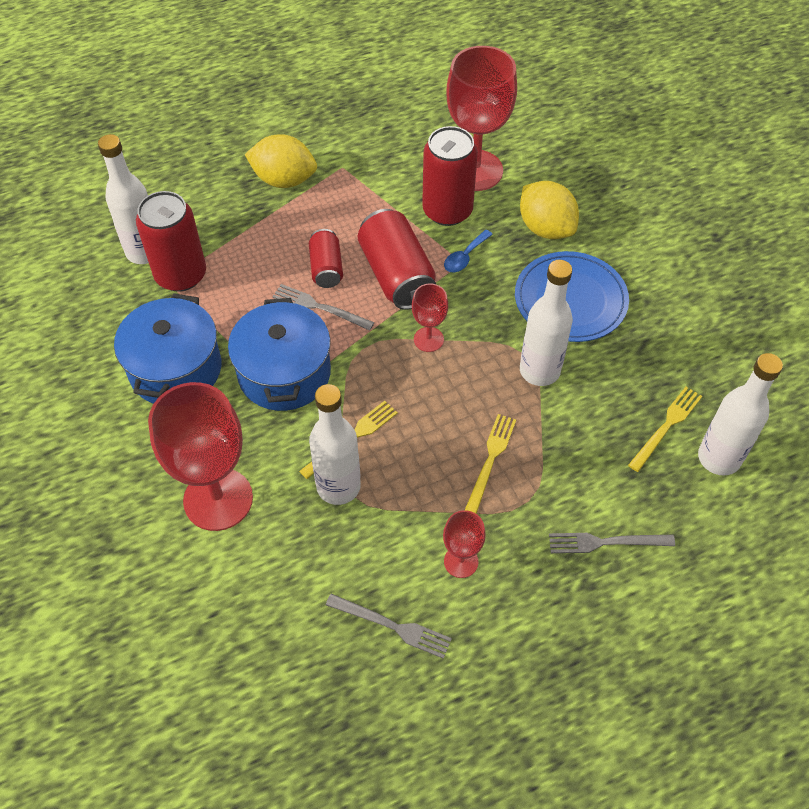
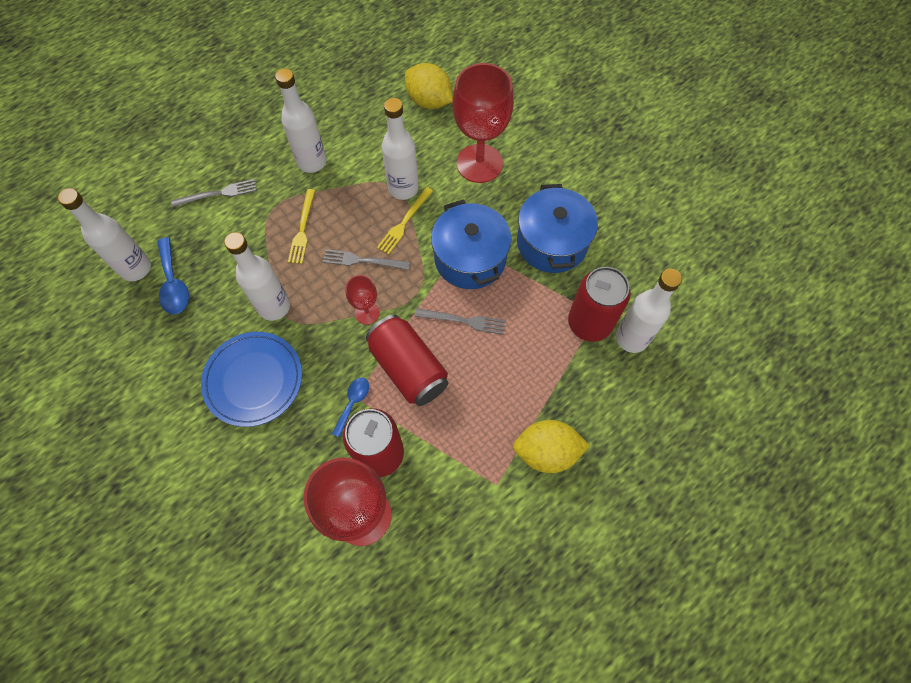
camera: 165 degrees right, 10 degrees up
red can [309,229,343,288] -> none
grey fork [326,594,452,659] -> grey fork moved to [323,249,410,270]
red goblet [443,510,486,578] -> white bottle [275,68,326,173]
yellow lemon [520,181,579,239] -> yellow lemon moved to [405,63,453,109]
yellow fork [628,387,702,472] -> blue spoon [157,237,189,314]

